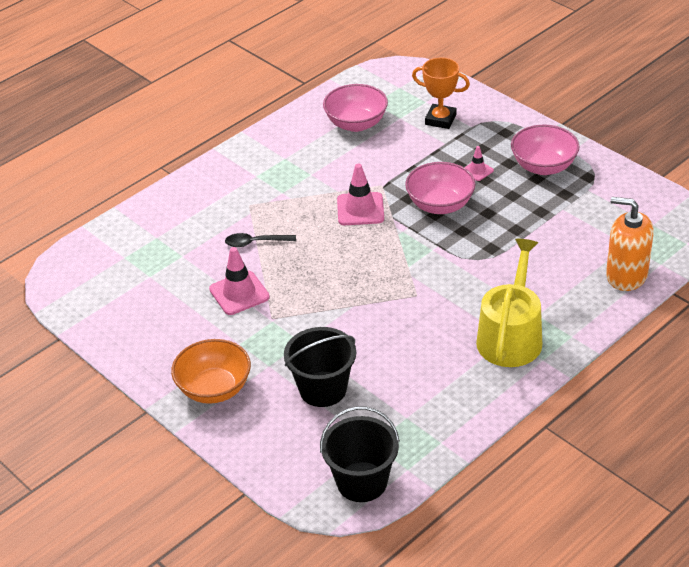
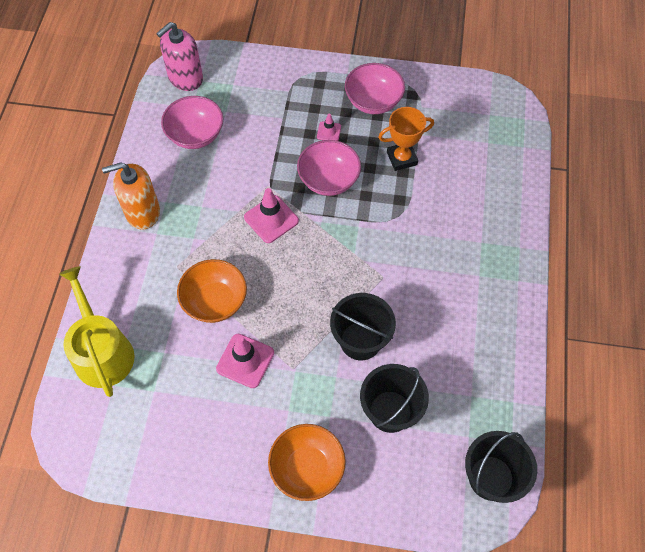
camera: 40 degrees left, 20 degrees up
black spoon [225,233,296,247] -> orange bowl [177,259,247,323]
orange trophy [412,58,470,129] -> orange trophy moved to [378,107,434,171]
yellow watering can [476,239,542,367] -> yellow watering can moved to [59,266,135,397]
orange soap dispenser [606,197,654,291] -> orange soap dispenser moved to [102,162,160,230]
none -> pink soap dispenser [156,22,203,91]
none -> black bucket [330,293,396,360]

